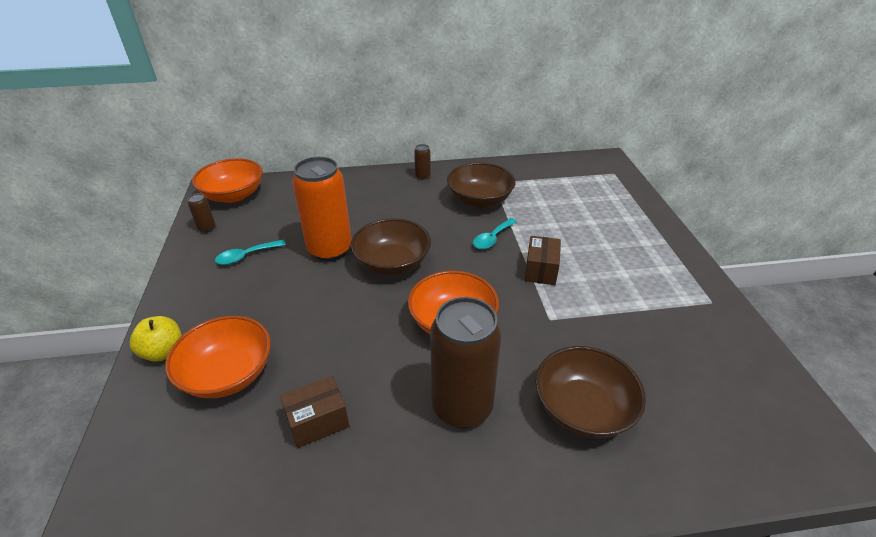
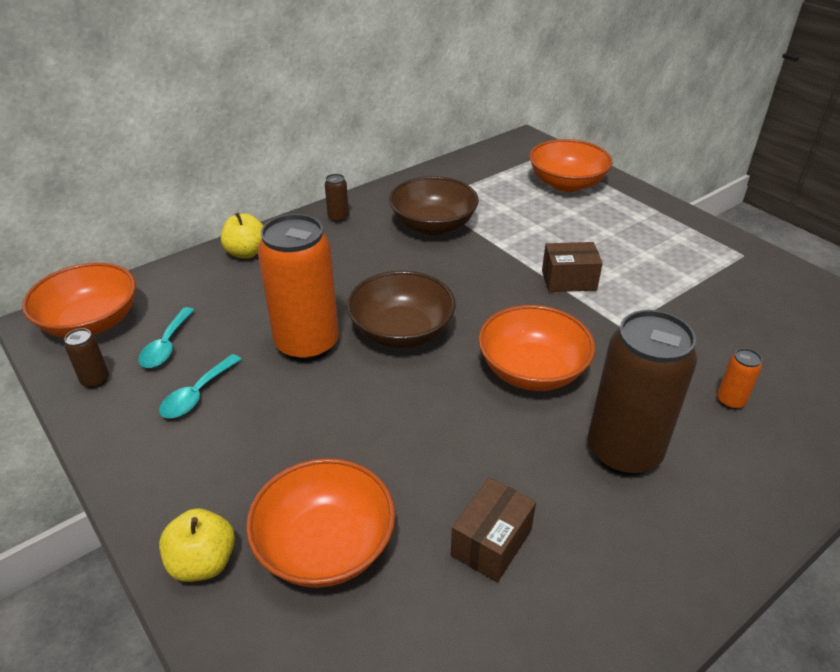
camera: 30 degrees left, 0 degrees up
turquoise spoon [473,218,517,249] -> turquoise spoon moved to [138,307,194,368]
brown box [525,236,561,285] -> brown box turned 75 degrees counterclockwise [542,242,603,292]
brown bowl [535,346,646,438] -> orange can [717,348,762,410]
none -> yellow apple [221,213,264,259]
none -> orange bowl [529,139,612,192]

